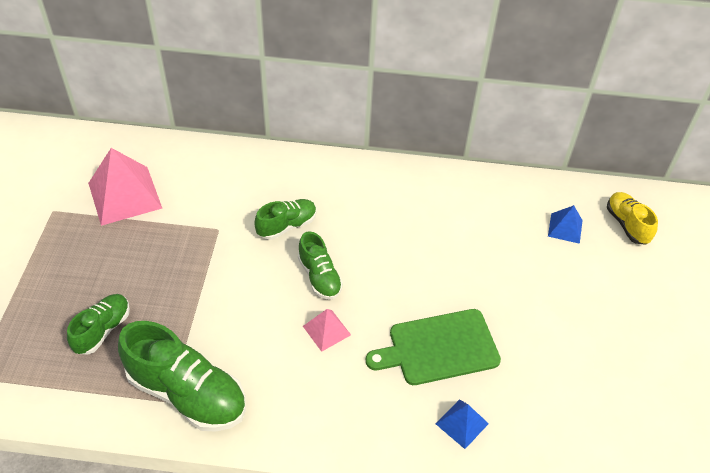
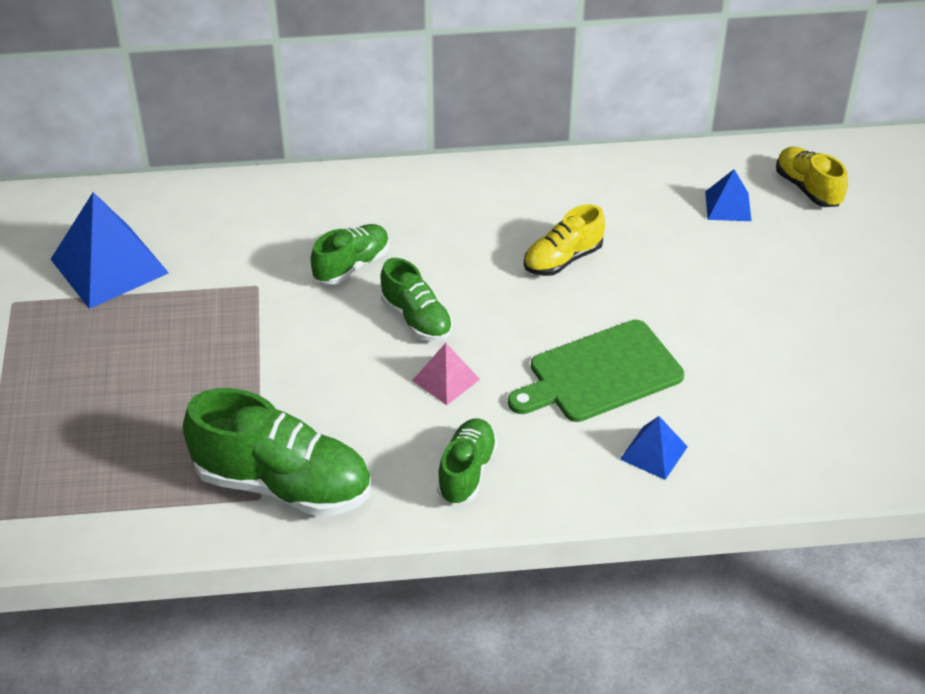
camera: 10 degrees left, 5 degrees down
green shoe [67,294,130,354] -> green shoe moved to [437,418,498,505]
pink pyramid [88,148,162,226] -> blue pyramid [51,192,169,309]
none -> yellow shoe [524,204,605,276]

